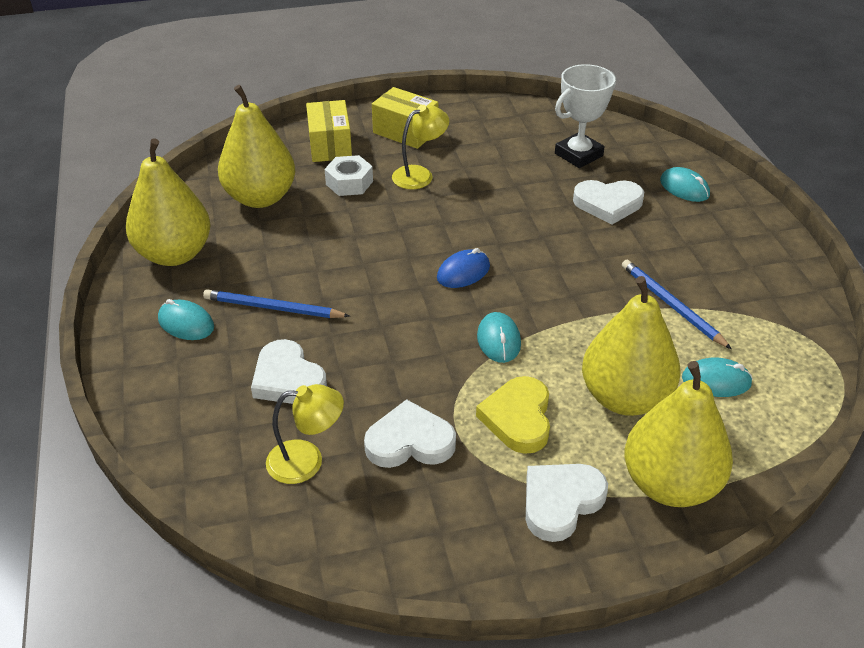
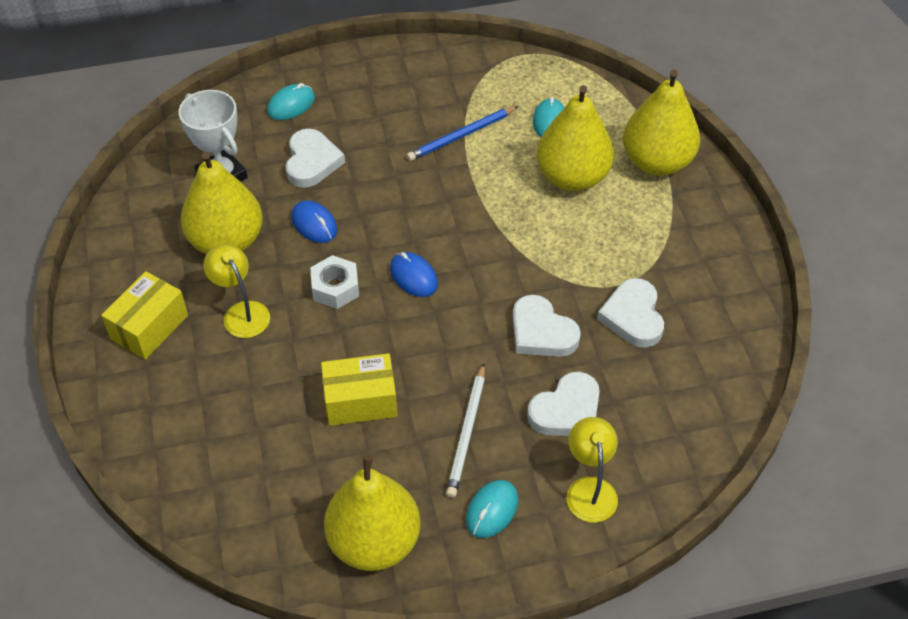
camera: 90 degrees left, 10 degrees up
blue pencil [203,289,350,318] -> white pencil [446,363,485,498]
yellow pear [218,85,295,208] -> yellow pear moved to [181,151,263,254]
yellow lamp [266,384,344,484] -> yellow lamp moved to [567,417,618,523]
yellow box [306,100,352,162] -> yellow box moved to [321,353,397,426]
white nut [324,155,373,196] -> white nut moved to [310,255,359,309]
yellow heart [476,376,550,454] -> none
turquoise mouse [477,312,521,363] -> none
white heart [526,464,608,542] -> white heart moved to [513,294,581,357]
none -> blue mouse [291,200,337,243]

